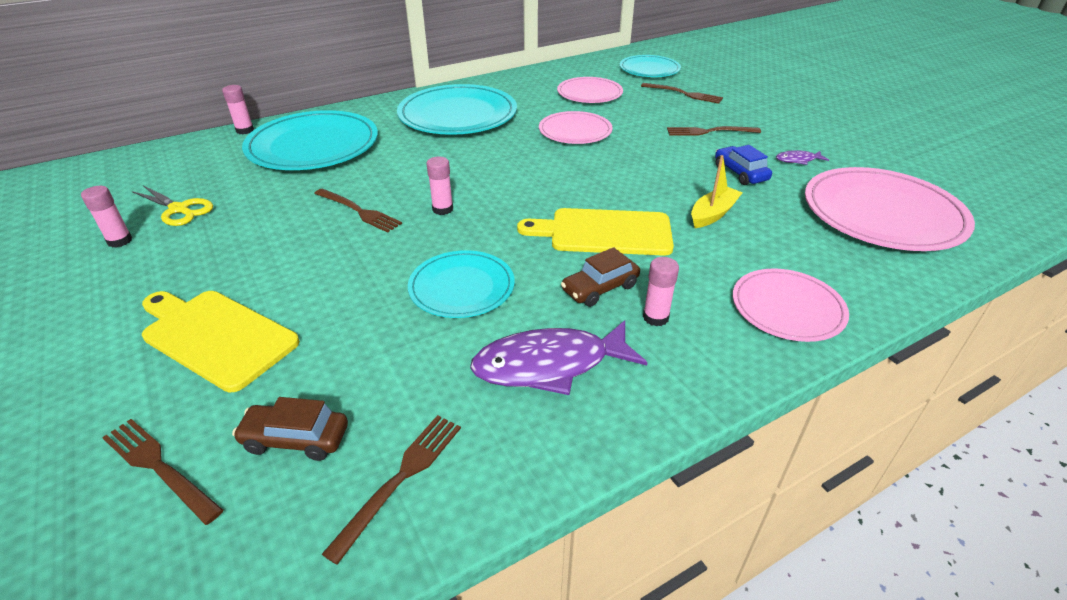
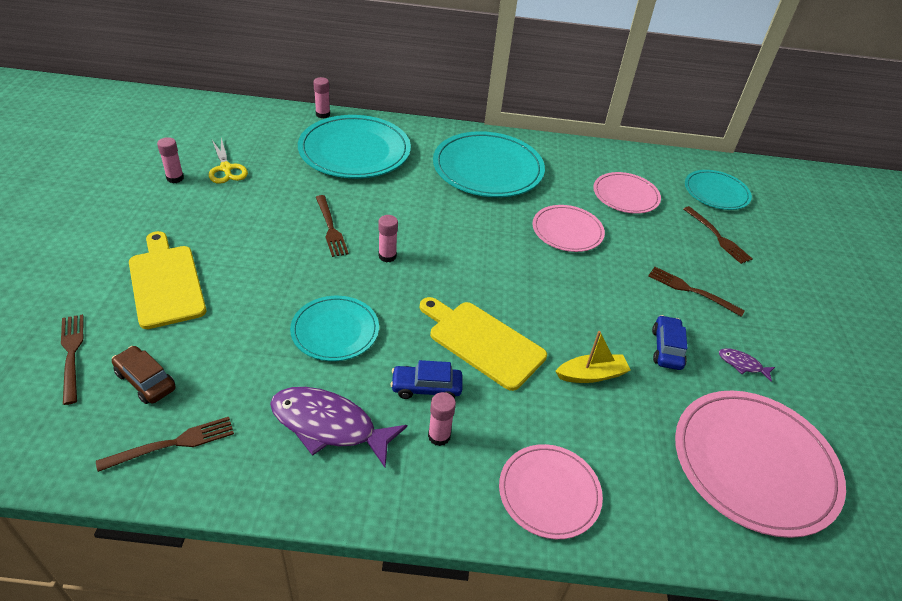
camera: 30 degrees right, 5 degrees up
brown car [561,247,640,307] -> blue car [390,360,462,399]

